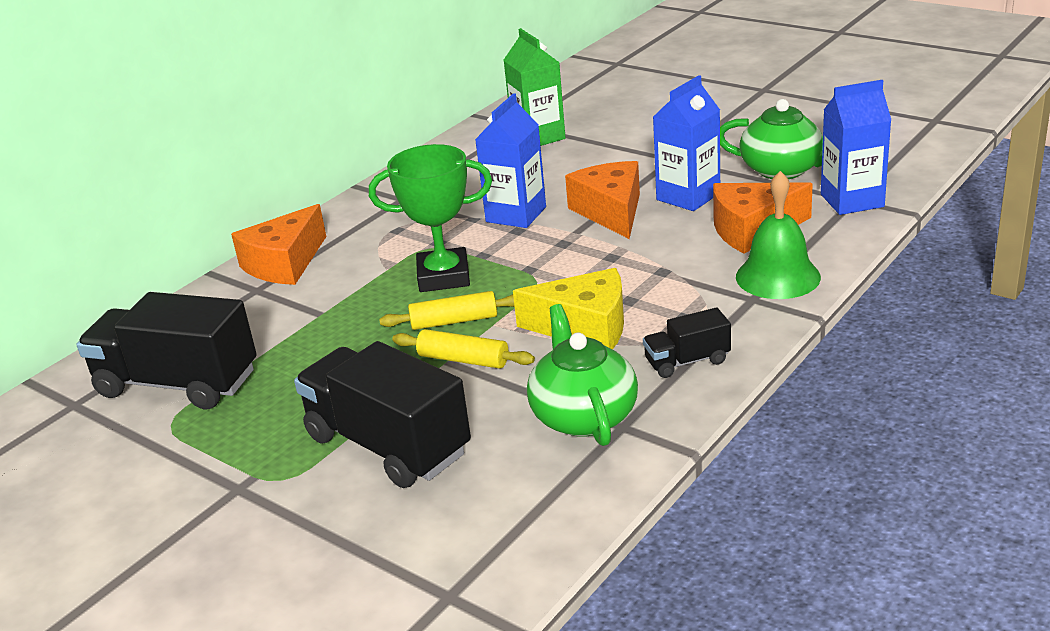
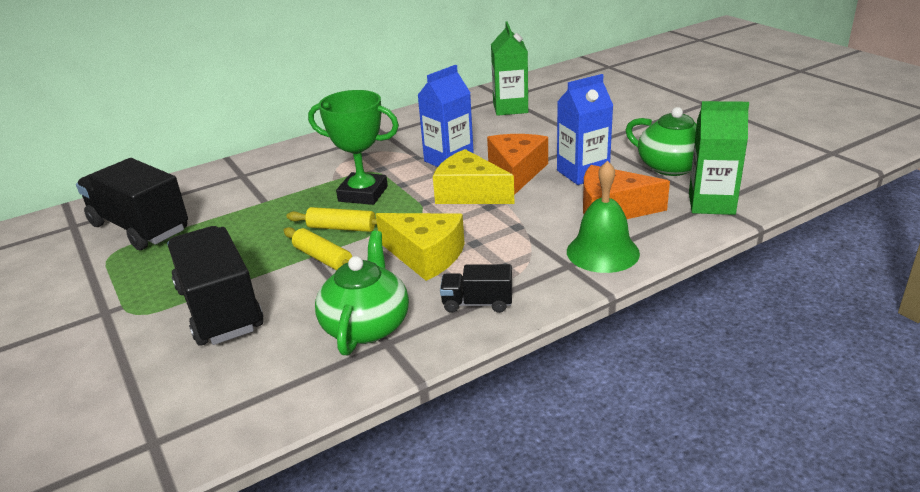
camera: 20 degrees right, 0 degrees up
orange cheese [231,204,326,285] -> none
blue carton [821,80,891,215] -> green carton [689,101,749,215]
none -> yellow cheese [433,149,514,204]

